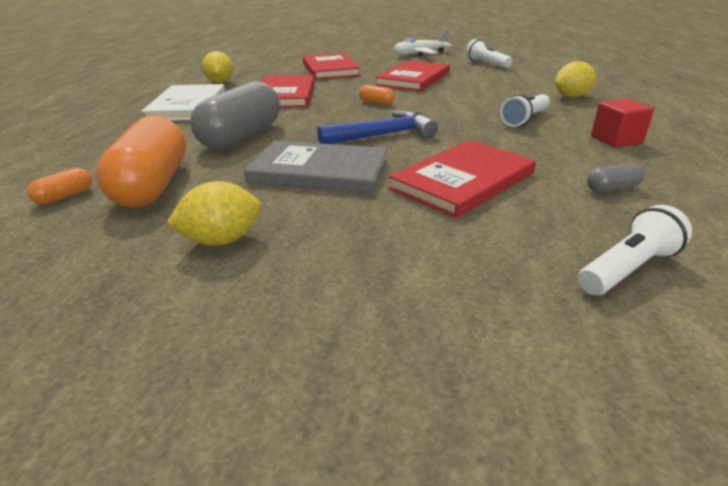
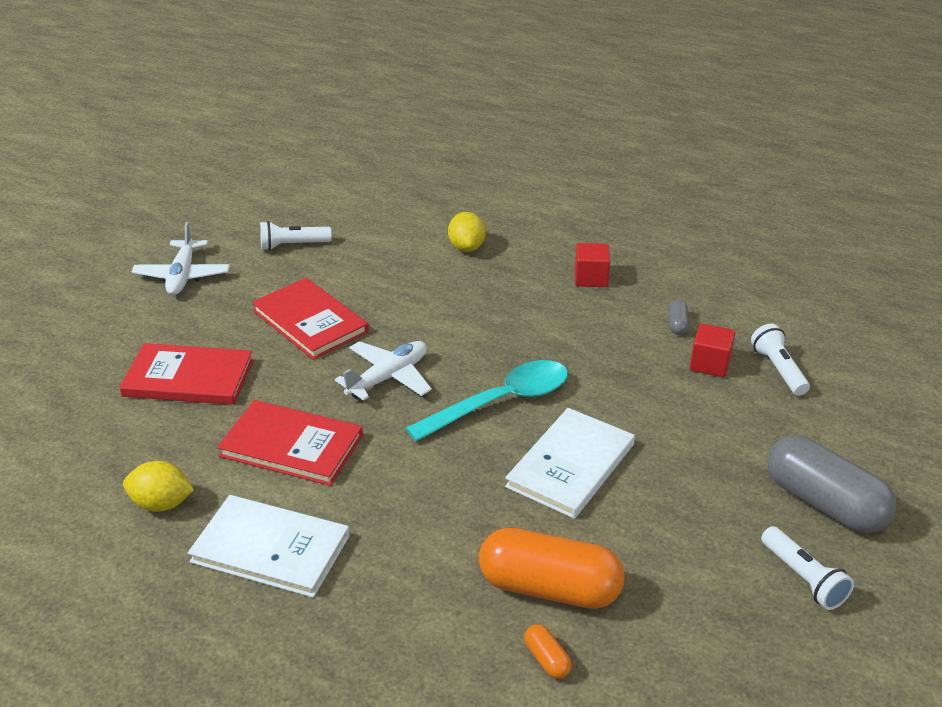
camera: 70 degrees left, 5 degrees up
yellow lemon [166,181,261,246] -> none
grey capsule [190,81,280,149] -> grey capsule moved to [767,435,897,533]
grey book [244,140,388,193] -> white book [505,408,635,519]
blue hammer [317,111,438,144] -> turquoise spoon [406,360,568,442]
orange capsule [359,85,395,105] -> white plane [335,341,432,401]
red book [389,140,536,218] -> none
white flashlight [500,94,550,127] -> white flashlight moved to [761,526,854,610]
none -> red cube [690,324,735,377]

